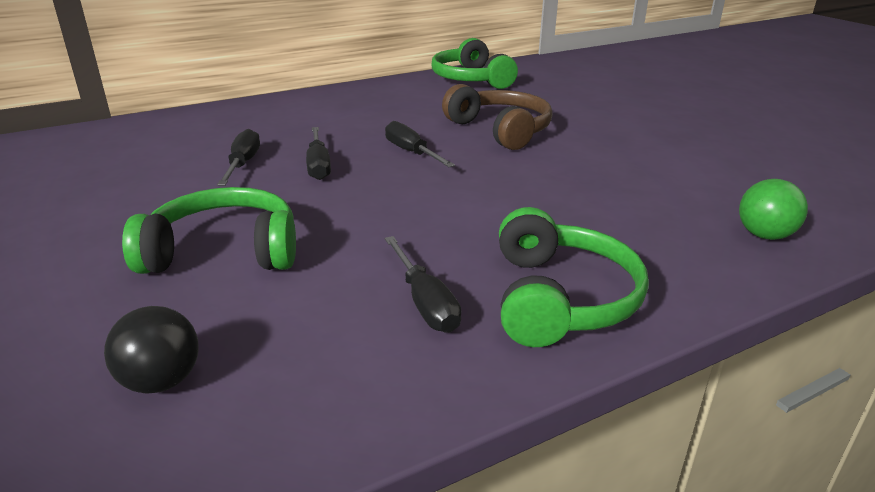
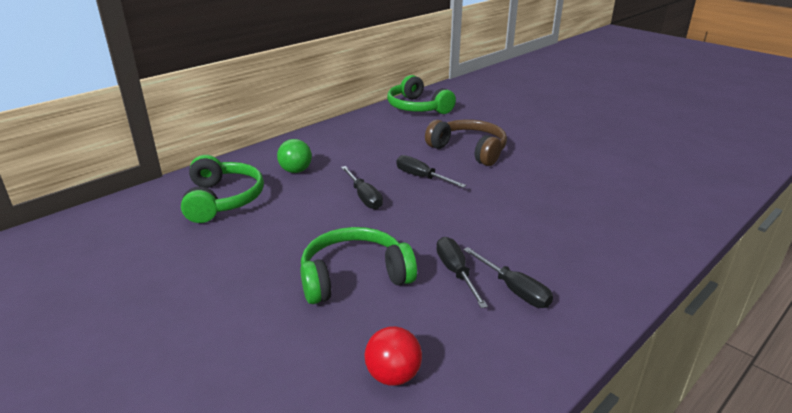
camera: 15 degrees left, 0 degrees up
black ball [104,306,199,394] -> red ball [364,326,422,386]
black screwdriver [217,129,260,186] -> black screwdriver moved to [436,237,488,308]
green headphones [499,207,649,347] -> green headphones moved to [181,155,264,223]
green ball [739,179,808,240] -> green ball moved to [277,139,312,173]

